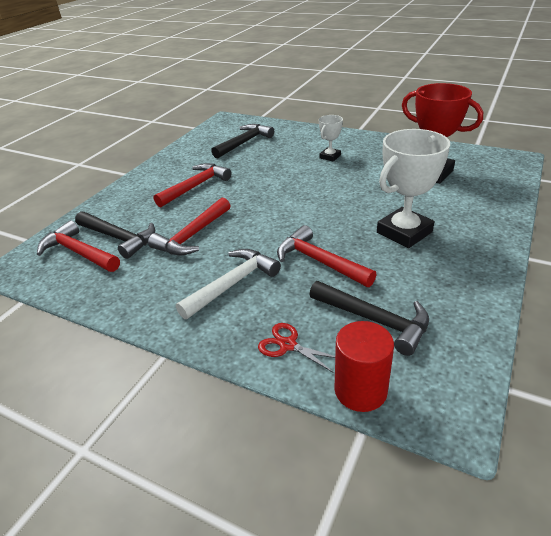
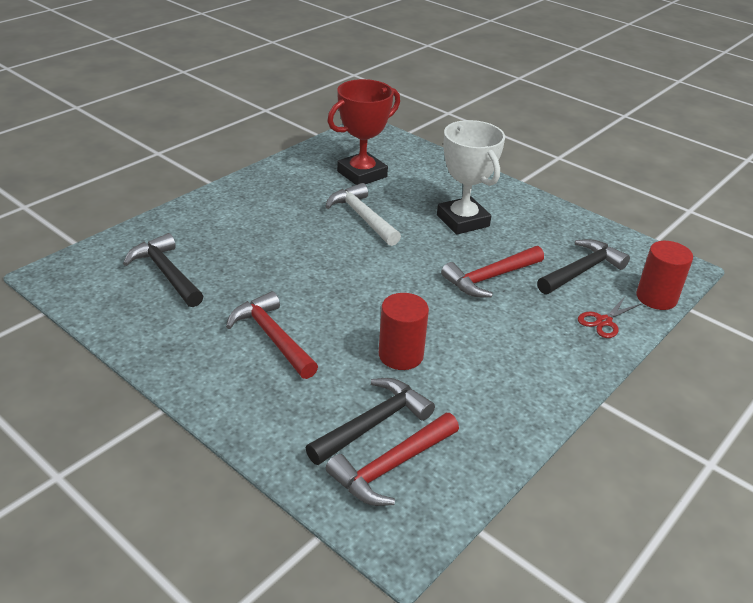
camera: 80 degrees left, 0 degrees up
red hammer [148,197,231,255] -> red cylinder [379,293,429,370]
white hammer [176,249,281,319] -> white hammer moved to [326,183,401,246]
white trophy [319,115,343,162] -> none

